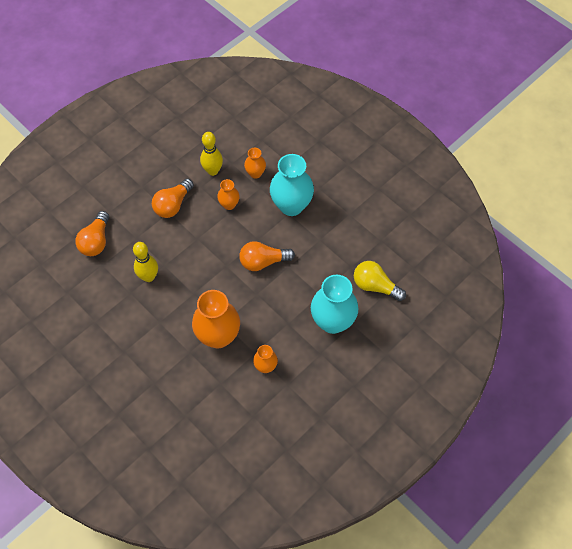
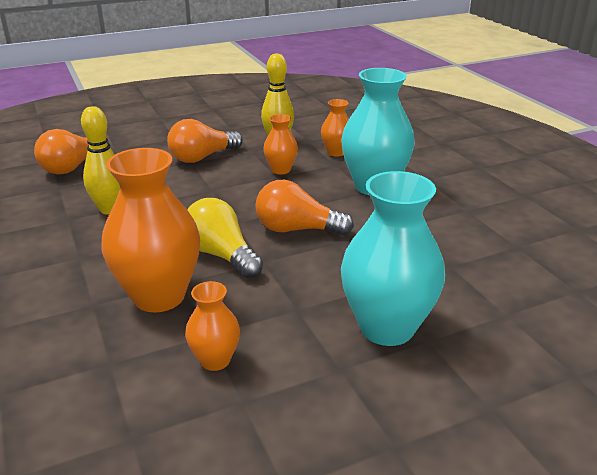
camera: 20 degrees right, 30 degrees down
yellow light bulb [354,261,406,301] -> yellow light bulb moved to [187,198,263,278]

